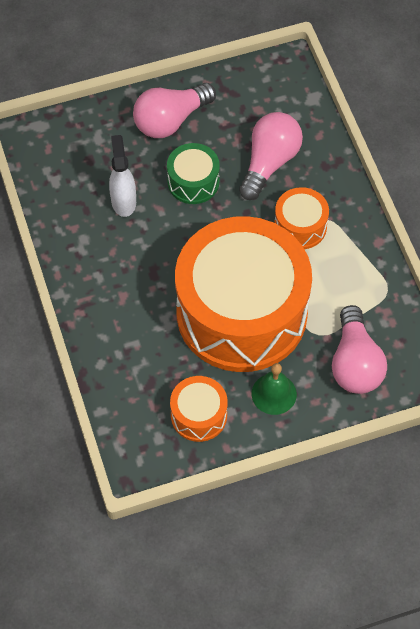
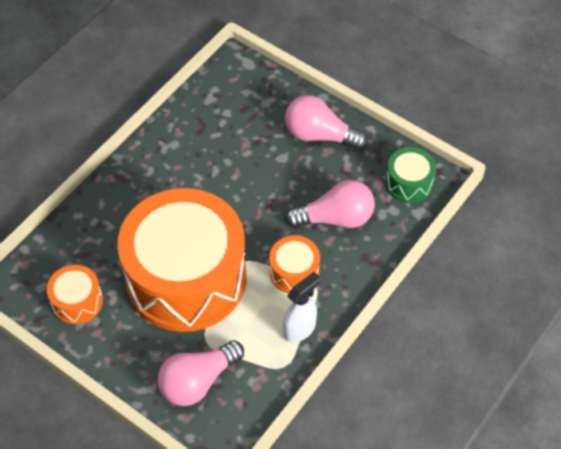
camera: 55 degrees right, 5 degrees down
white spray bottle [109,135,136,217] -> white spray bottle moved to [283,272,321,343]
green drum [167,143,220,204] -> green drum moved to [386,147,436,203]
green bell [252,363,297,415] -> none

